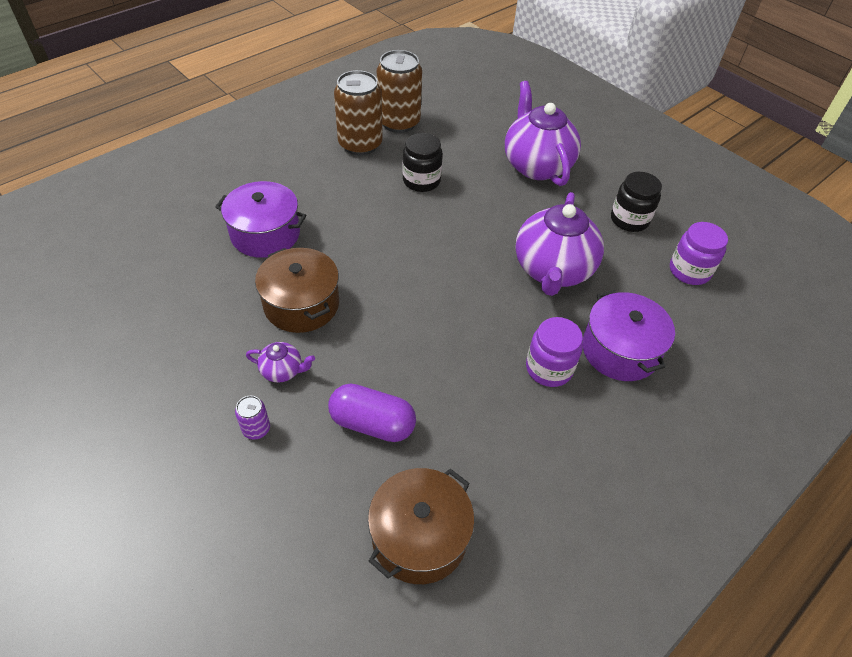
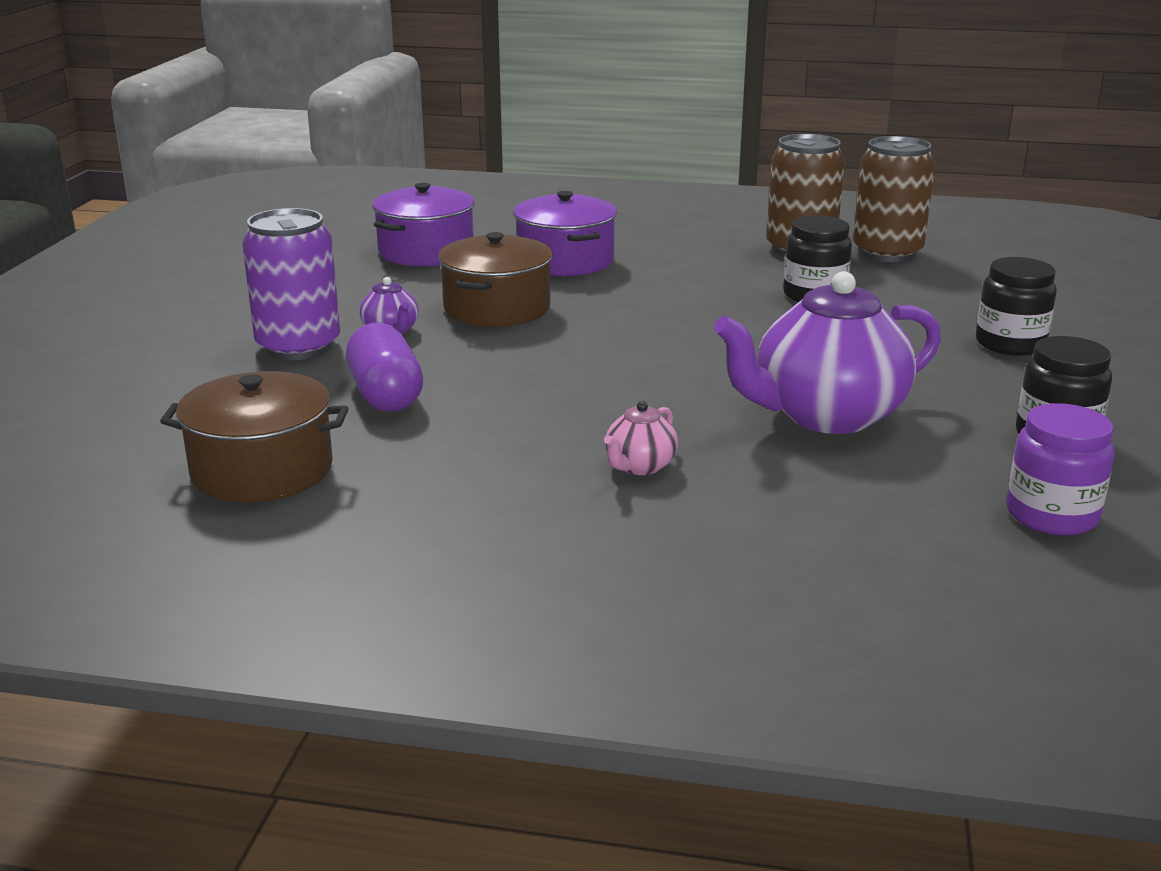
camera: 55 degrees right, 25 degrees down
purple can [235,396,270,440] -> purple can [242,208,340,360], size x2.26
purple teapot [505,81,581,186] -> black jar [976,257,1057,356]
purple jar [526,317,583,387] -> pink teapot [604,401,678,475]
purple pot [582,290,675,381] -> purple pot moved to [372,183,475,266]

